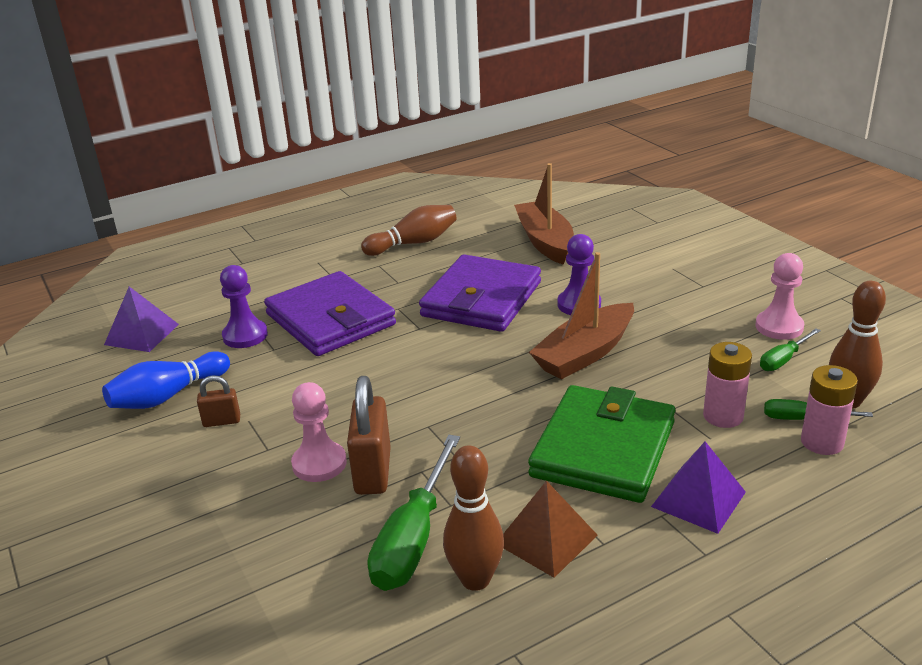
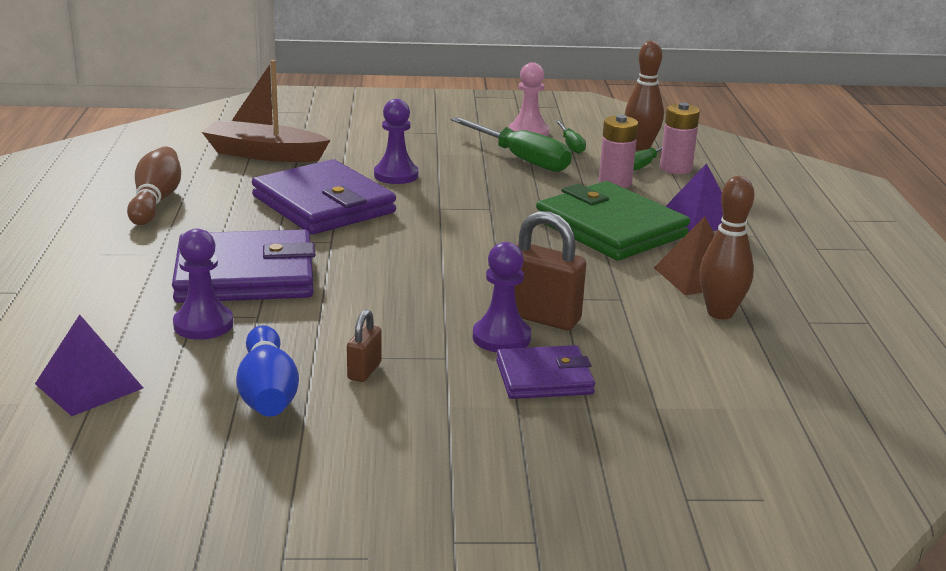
camera: 65 degrees left, 5 degrees down
pink pawn [291,382,347,482] -> purple pawn [473,242,531,352]
green screwdriver [367,435,460,591] -> green screwdriver moved to [451,117,572,172]
brown boat [529,252,634,379] -> none
none -> purple wallet [496,345,595,399]

